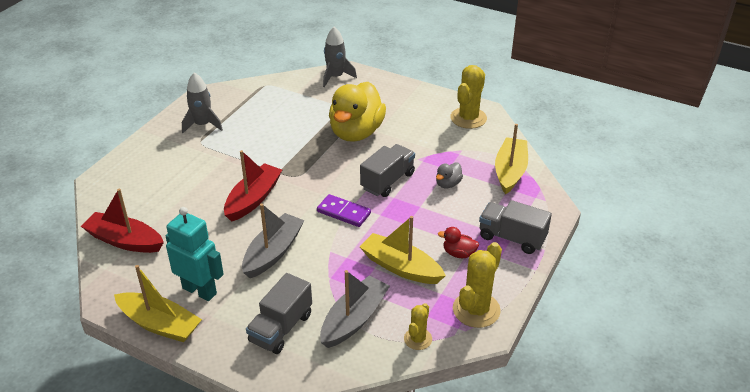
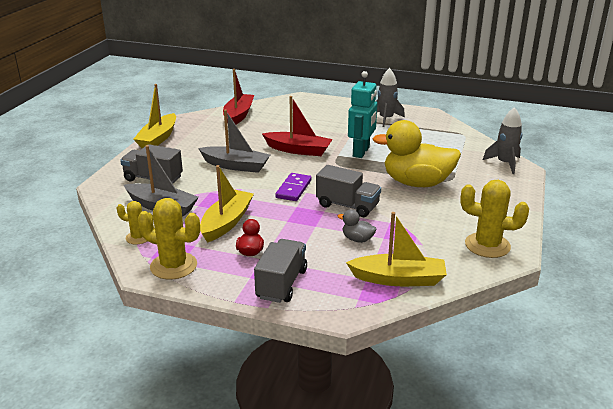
camera: 80 degrees right, 10 degrees down
turquoise robot [166,207,224,301] -> turquoise robot moved to [348,71,377,158]

